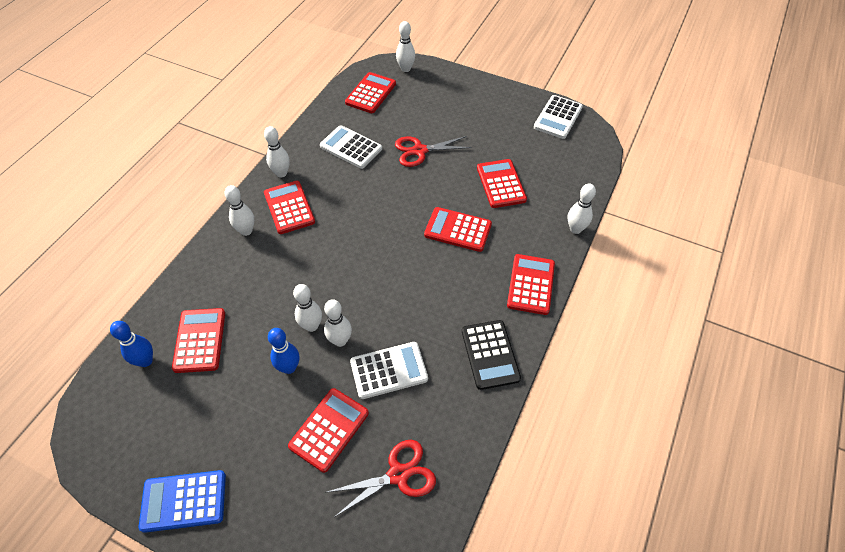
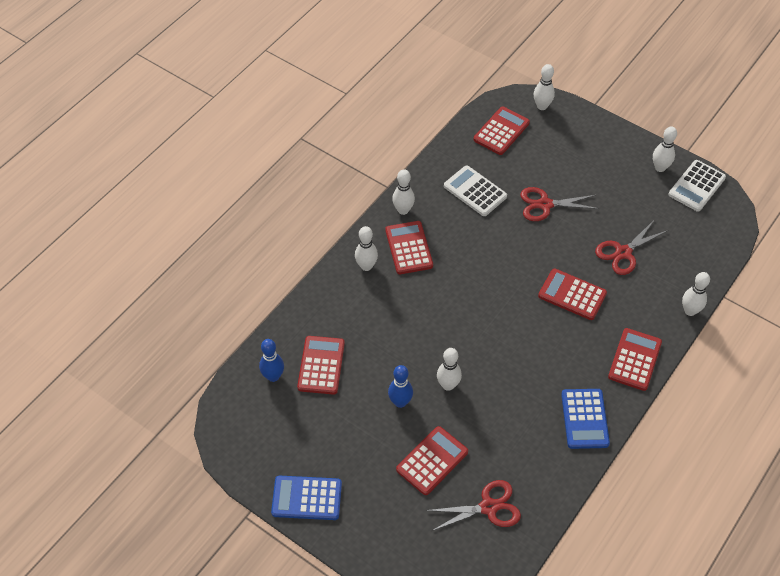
camera: 10 degrees right, 0 degrees up
white bowling pin [293,284,322,332] -> white bowling pin moved to [653,126,677,172]
white calculator [350,342,428,399] -> none
black calculator [462,320,521,390] -> blue calculator [561,389,610,449]
red calculator [477,159,527,208] -> red scissors [595,219,669,275]

